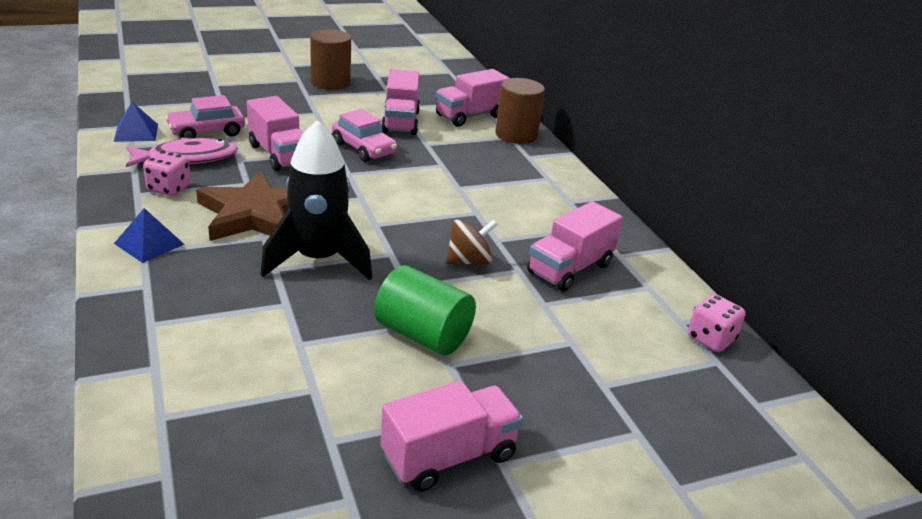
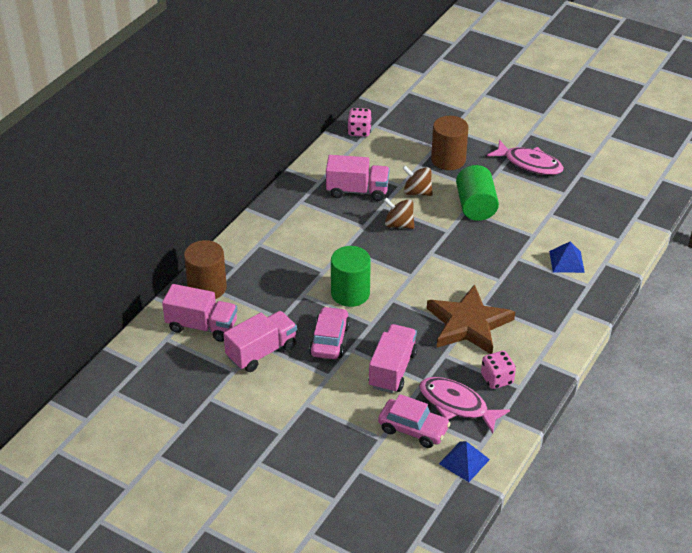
camera: 125 degrees left, 10 degrees up
blue pyramid [114,208,184,263] -> blue pyramid moved to [549,242,585,273]
black rocket [260,120,372,280] -> none
brown cylinder [310,29,351,90] -> brown cylinder moved to [431,116,468,170]
pink truck [381,381,523,492] -> pink fish [487,140,564,175]
none -> green cylinder [331,246,371,307]
none -> brown spinning top [402,166,433,196]

